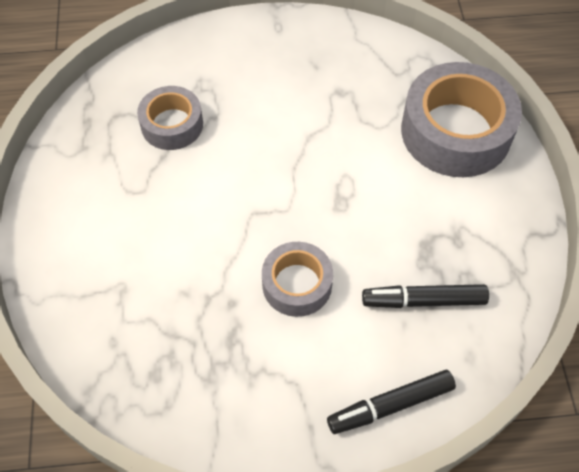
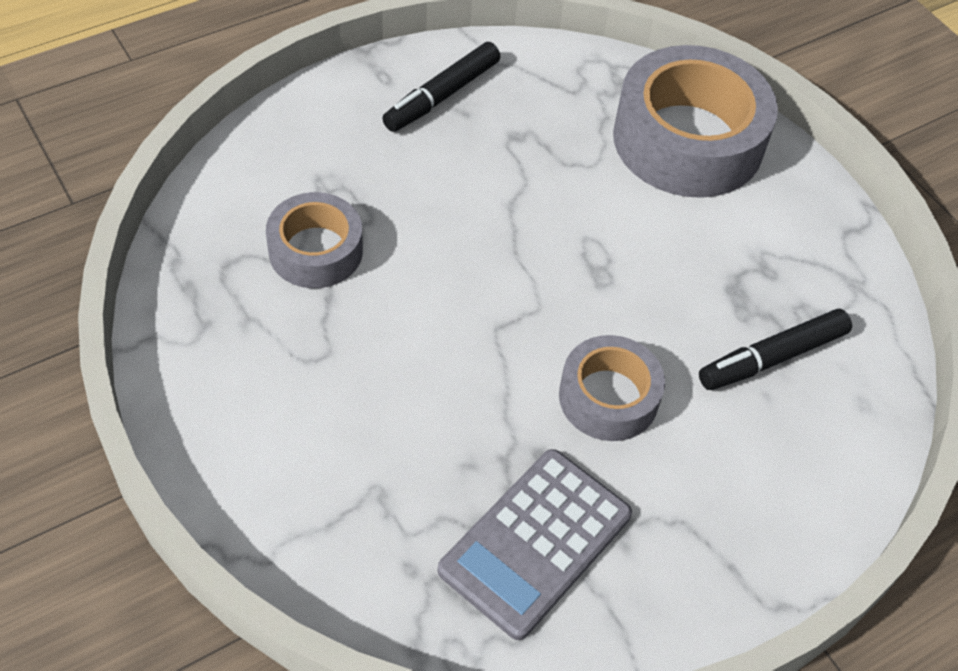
camera: 30 degrees left, 5 degrees down
black marker [327,370,456,434] -> black marker moved to [382,42,500,132]
none -> grey calculator [438,449,632,640]

